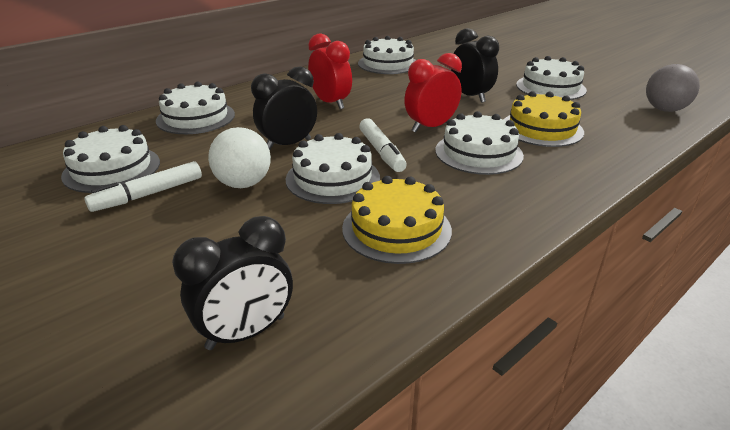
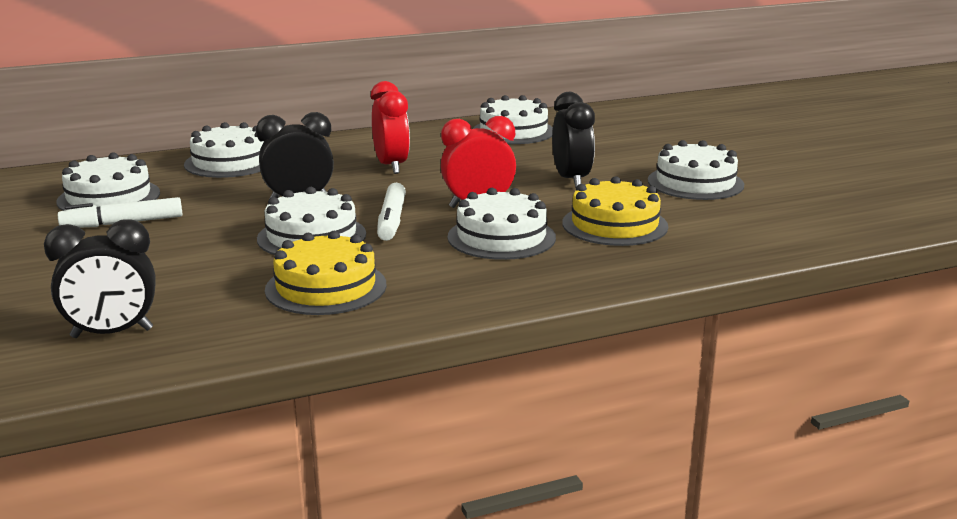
camera: 20 degrees right, 10 degrees down
white ball [208,127,271,188] -> none
grey ball [646,64,700,112] -> none

